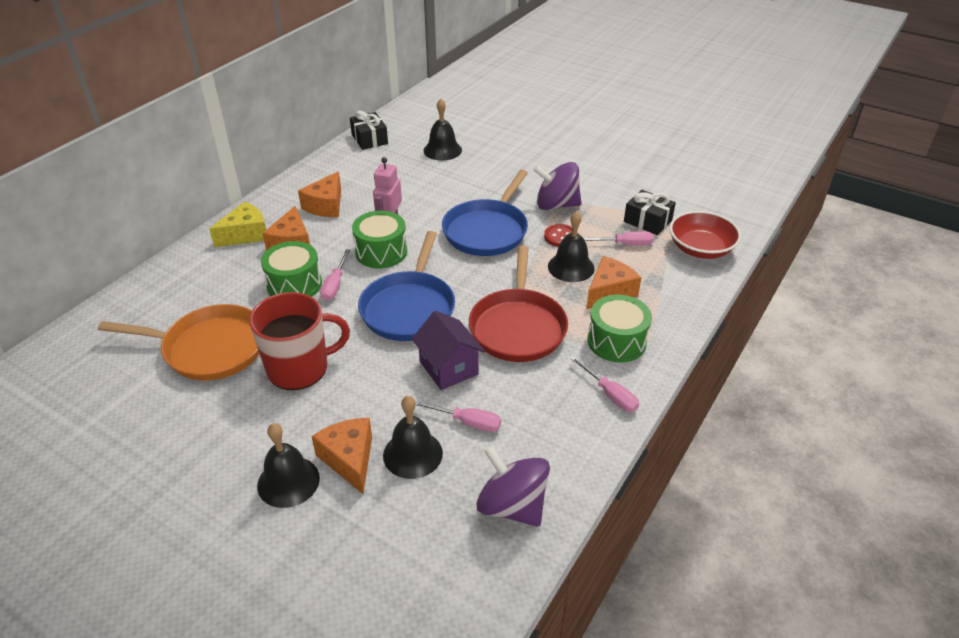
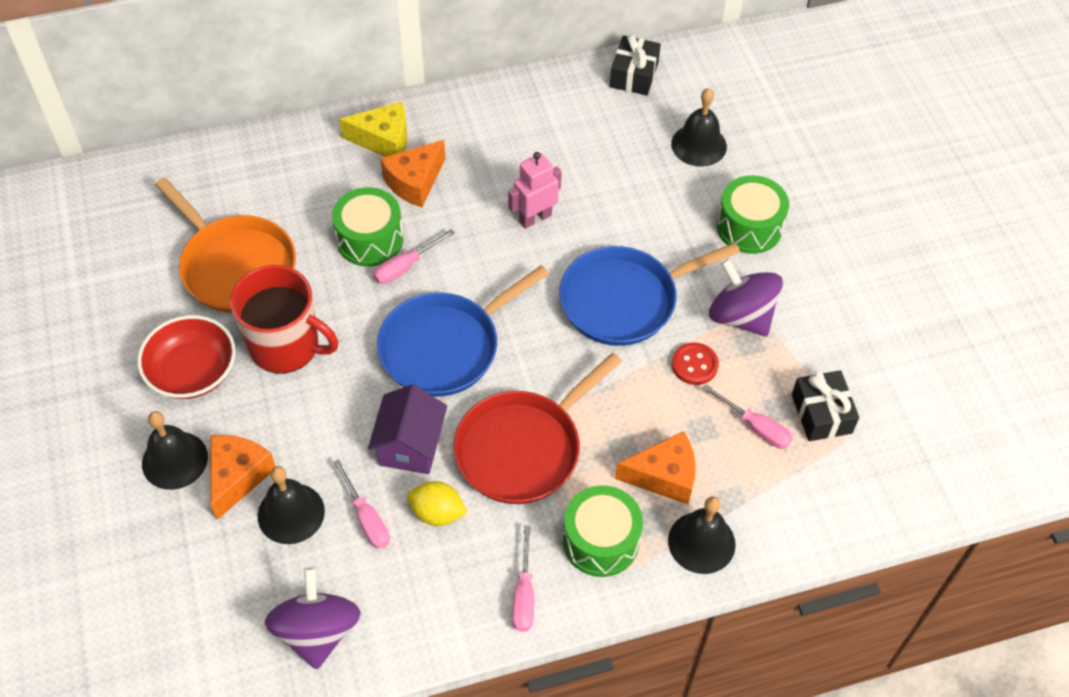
camera: 40 degrees right, 15 degrees up
orange cheese [298,171,341,217] -> none
green drum [352,211,407,268] -> green drum moved to [716,175,789,254]
black bell [548,211,595,282] -> black bell moved to [668,496,736,574]
red bowl [669,211,741,259] -> red bowl moved to [137,315,236,399]
none -> yellow lemon [407,481,468,526]

